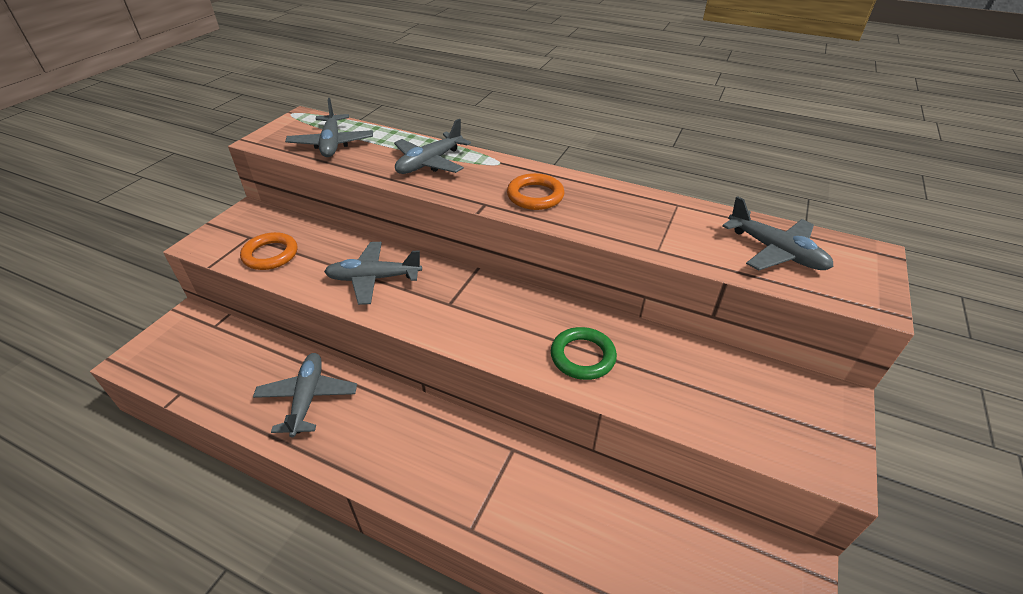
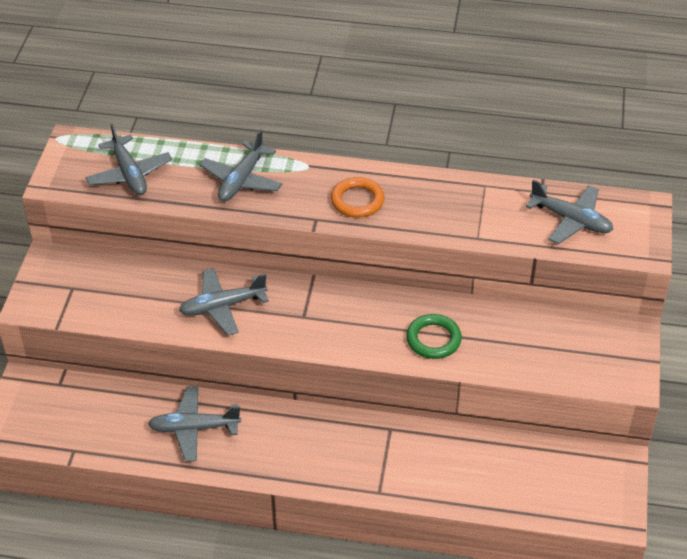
camera: 15 degrees left, 5 degrees up
orange ring [240,232,297,270] -> none
grey plane [253,353,357,438] -> grey plane turned 75 degrees counterclockwise [148,386,241,462]

